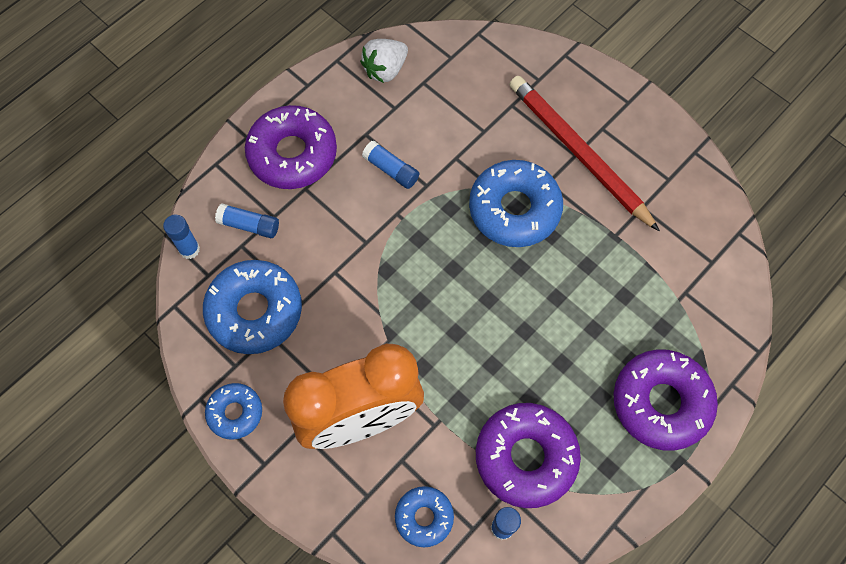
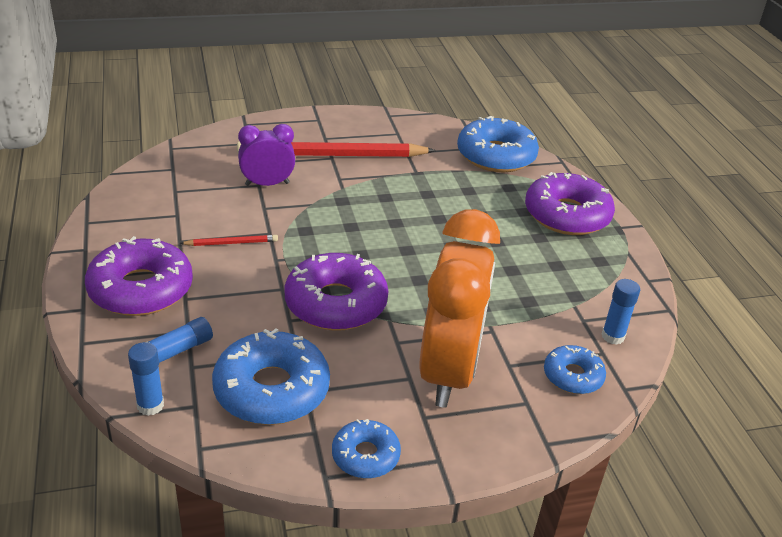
camera: 60 degrees left, 30 degrees down
white strawberry [360,39,408,83] -> none
blue glue stick [362,140,419,189] -> red pencil [179,235,278,246]
blue donut [469,160,563,247] -> blue donut moved to [457,116,539,172]
purple donut [476,403,581,508] -> purple donut moved to [284,253,388,331]
none -> purple clock [238,124,295,186]

